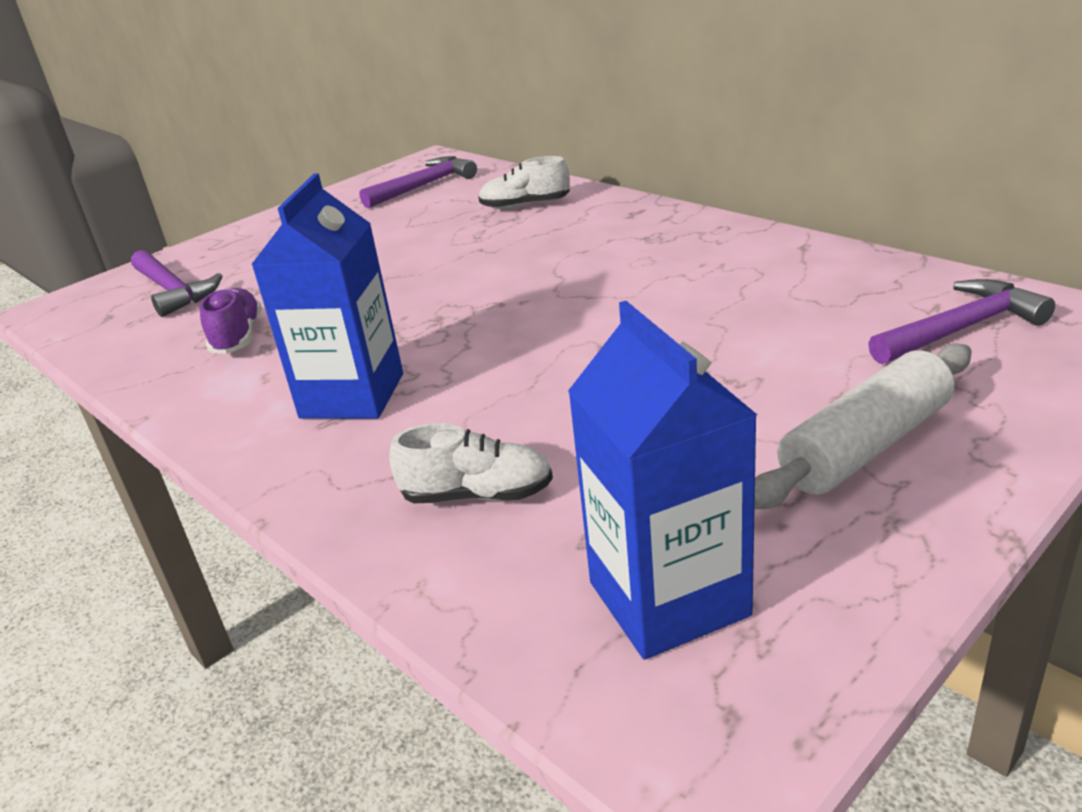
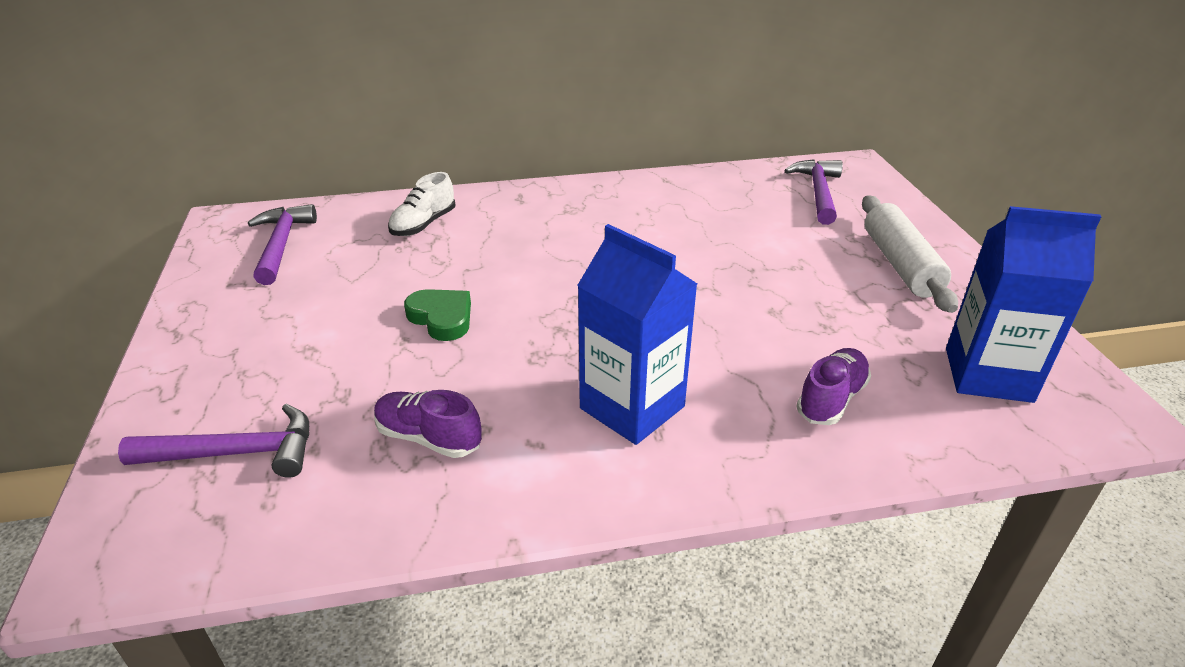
camera: 60 degrees left, 5 degrees up
white shoe [389,423,553,503] -> purple shoe [796,348,871,425]
none -> green heart [404,289,471,341]

